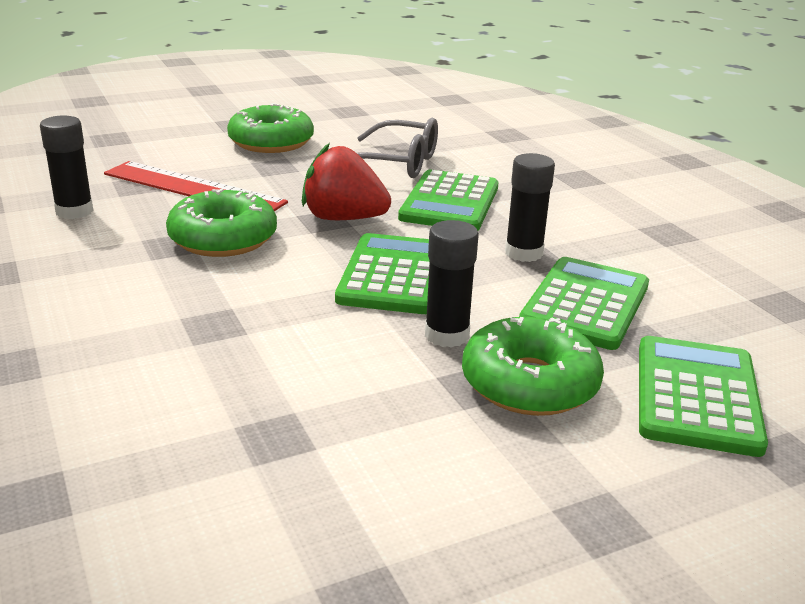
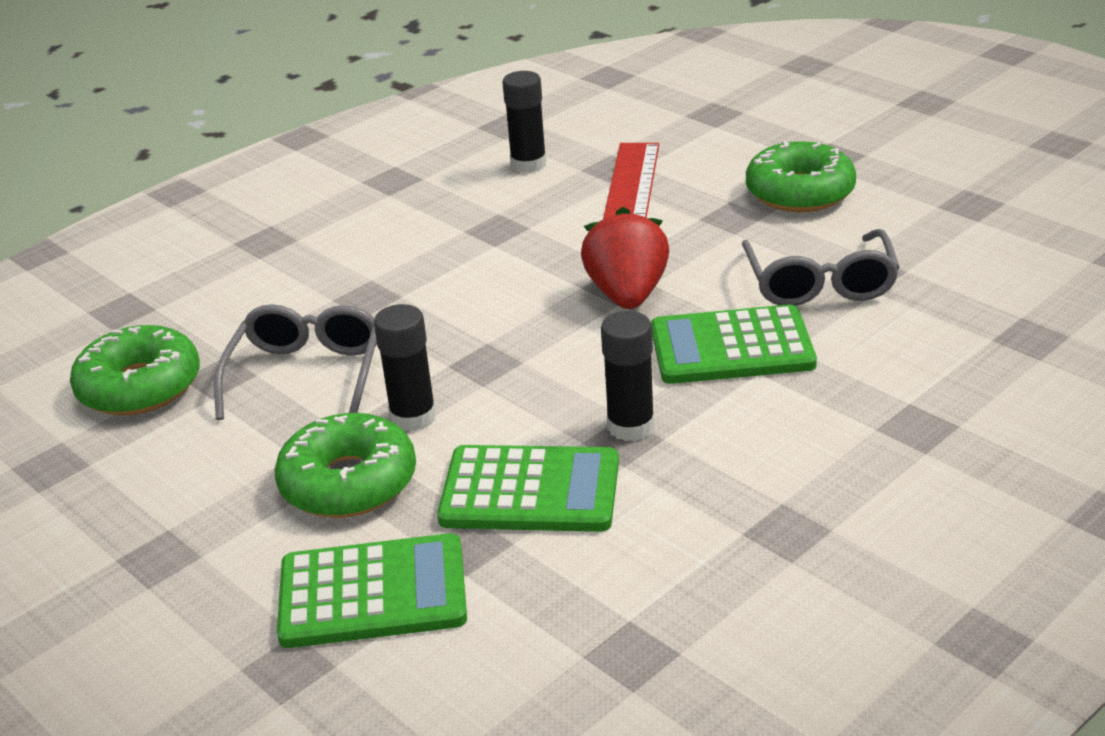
camera: 75 degrees right, 5 degrees up
green donut [166,189,277,257] -> green donut moved to [70,325,200,416]
green calculator [335,233,430,314] -> none
none -> grey glasses [214,304,377,420]

